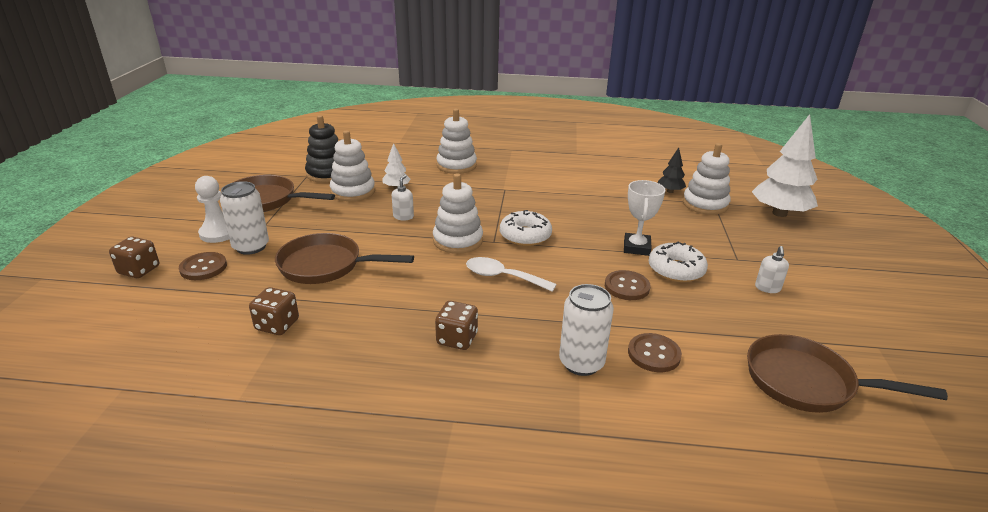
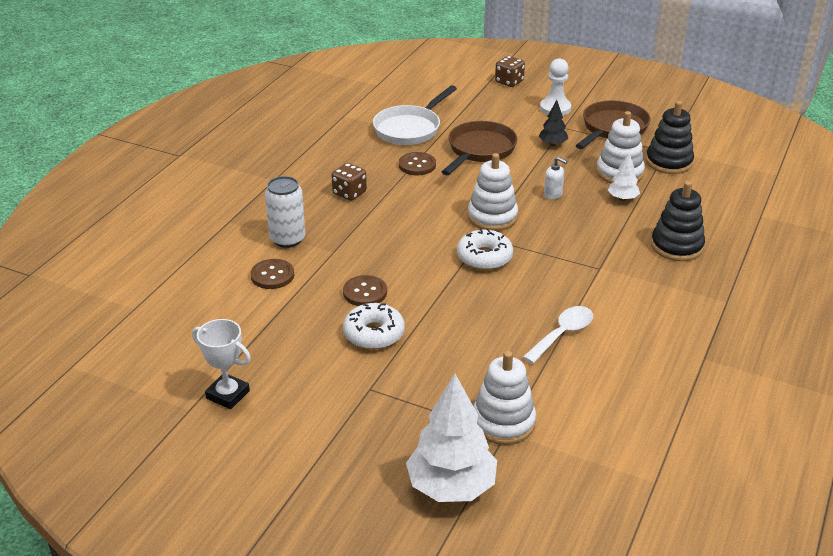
camera: 110 degrees right, 5 degrees up
brown button [179,252,227,280] -> brown button moved to [399,152,436,175]
white can [220,181,269,255] -> none
brown dice [249,287,299,335] -> white pan [373,85,457,145]
white stacking toy [436,109,477,174] -> black stacking toy [651,181,705,261]
white spoon [466,257,557,292] -> white spoon moved to [523,306,593,364]
white trophy [624,180,665,256] -> white trophy moved to [192,319,251,409]
black tree [657,147,686,193] -> black tree moved to [539,100,568,146]
brown pan [747,334,948,413] -> none
white soap dispenser [755,246,789,293] -> none

